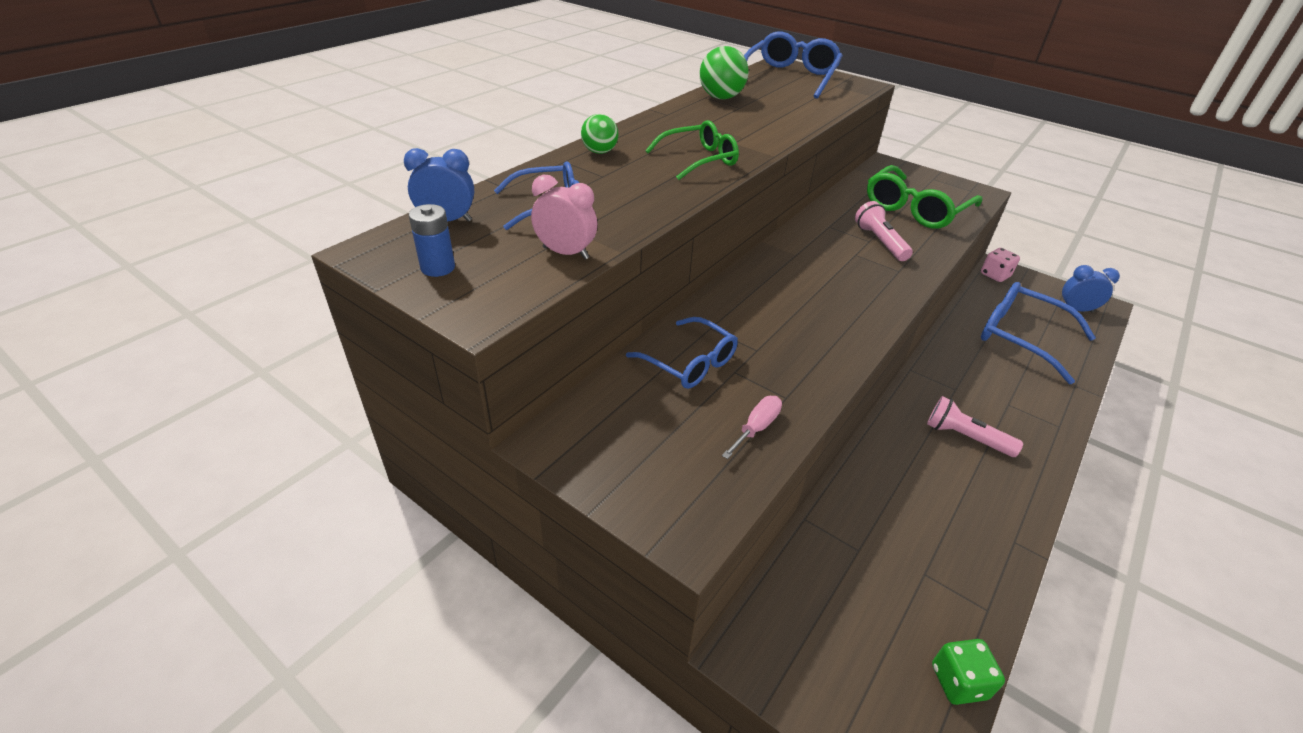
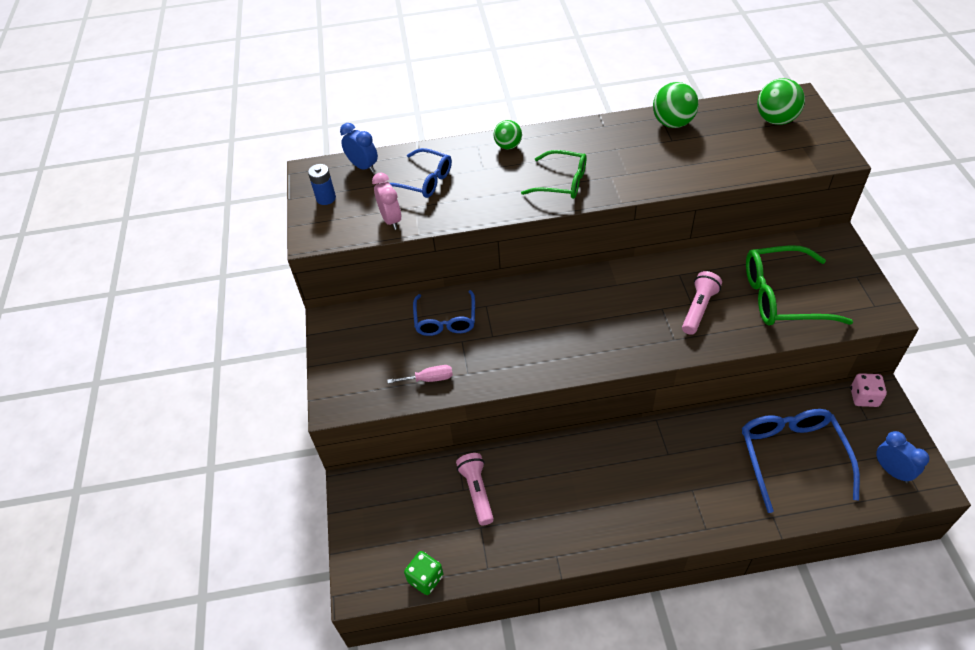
camera: 50 degrees right, 10 degrees up
blue glasses [744,32,843,99] -> green ball [757,78,805,125]
pink flashlight [927,396,1023,457] -> pink flashlight moved to [456,453,494,525]

